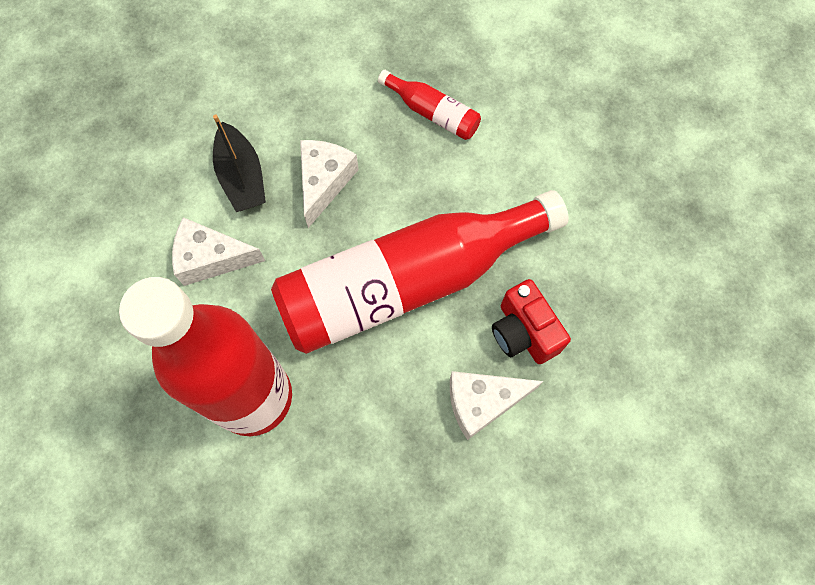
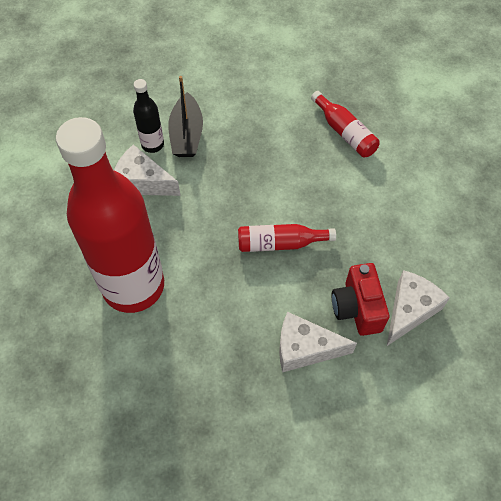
camera: 20 degrees right, 10 degrees down
red bottle [271,190,569,354] -> red bottle [238,224,336,252], size x0.41
white cheese [300,140,359,228] -> white cheese moved to [387,270,449,346]
none -> black bottle [133,79,164,153]

